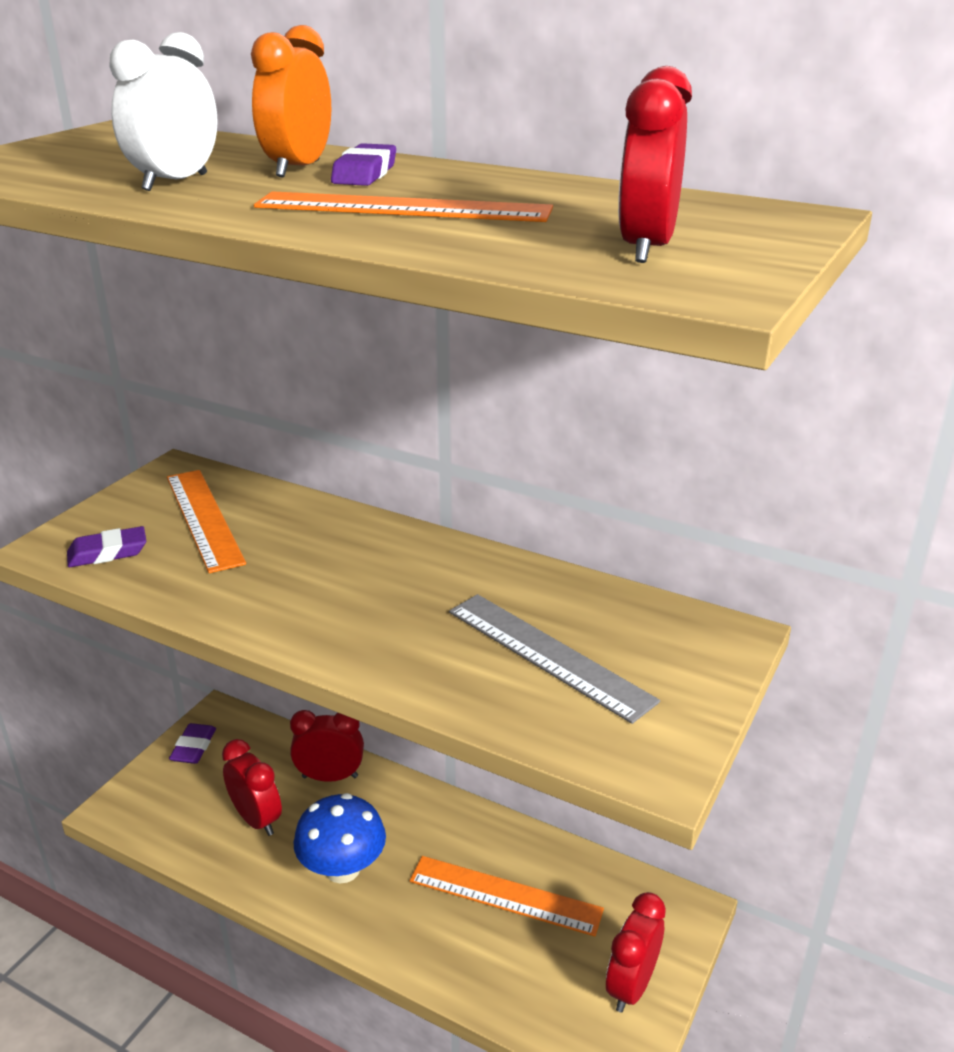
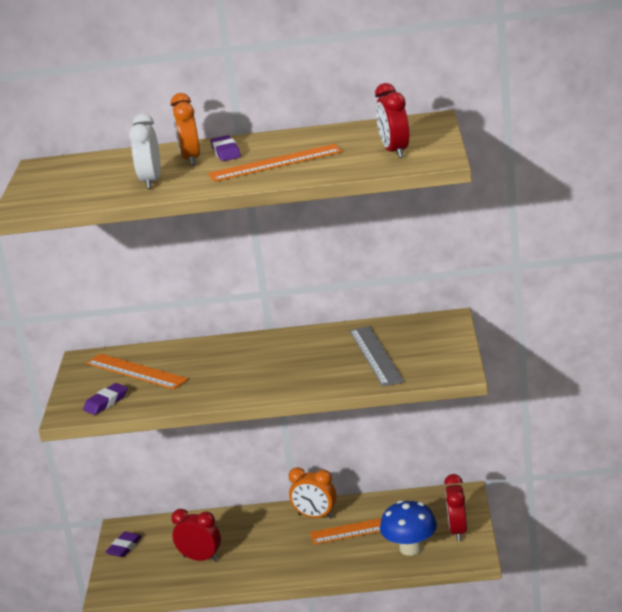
camera: 25 degrees left, 5 degrees down
purple eraser [169,723,216,764] -> purple eraser turned 45 degrees clockwise [106,532,142,557]
red clock [290,710,364,782] -> none
blue mushroom [294,793,386,883] -> blue mushroom moved to [380,500,437,556]
grey ruler [449,594,660,724] -> grey ruler turned 60 degrees clockwise [350,326,404,387]
none -> orange clock [289,467,336,518]

